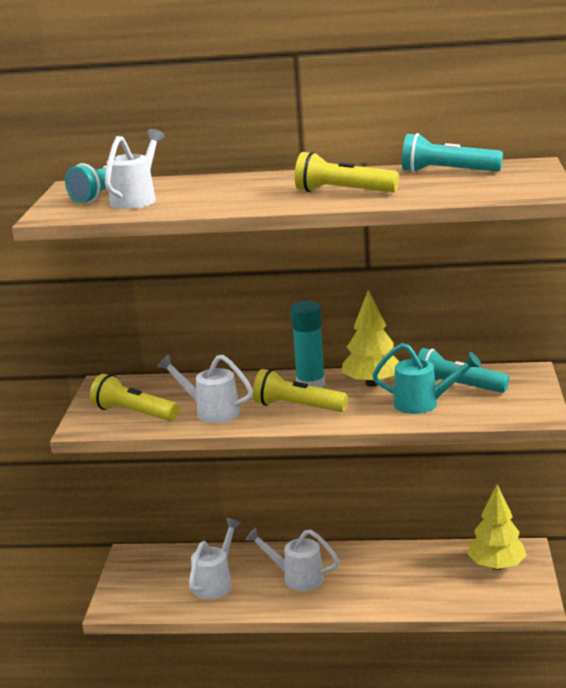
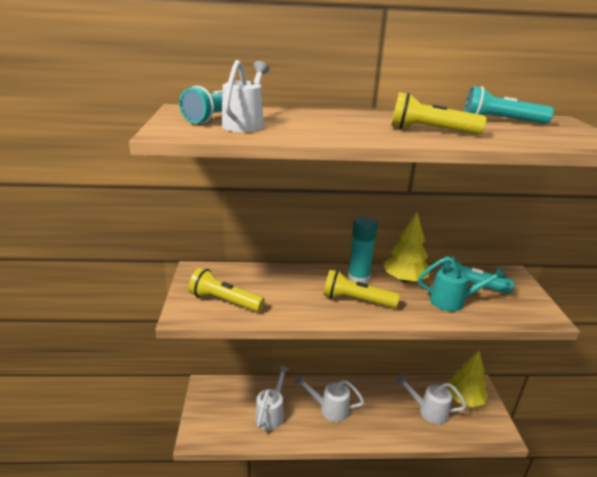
camera: 10 degrees left, 5 degrees up
white watering can [157,354,253,423] -> white watering can moved to [396,374,467,424]

